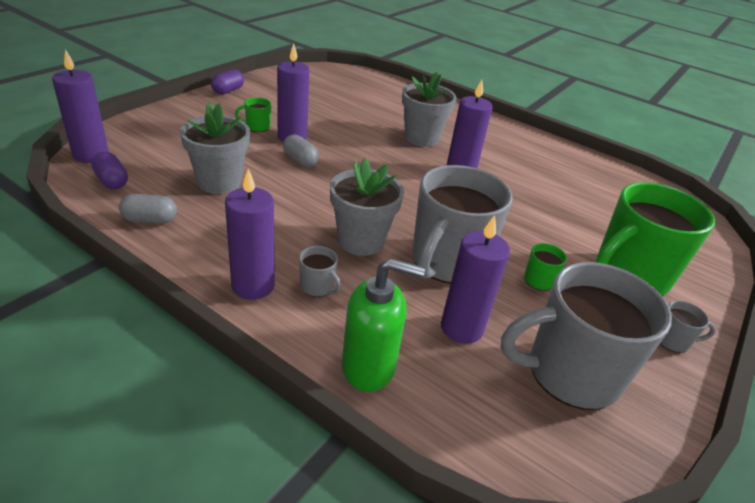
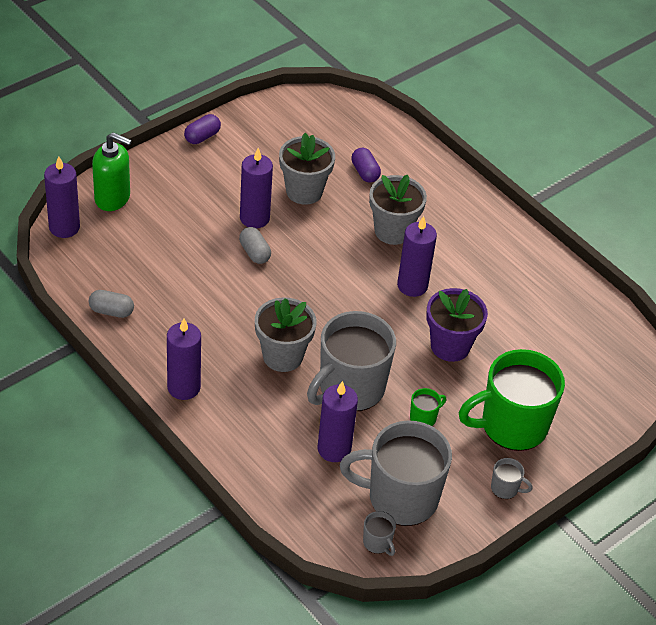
camera: 15 degrees right, 10 degrees up
purple capsule [91,152,128,189] -> purple capsule moved to [351,148,381,183]
grey flower pot [180,103,250,194] -> grey flower pot moved to [279,133,335,205]
green mug [235,97,271,132] -> none
grey mug [299,246,342,297] -> grey mug moved to [363,511,396,556]
green soap dispenser [342,258,425,392] -> green soap dispenser moved to [92,132,132,211]
none -> purple flower pot [426,288,488,362]

